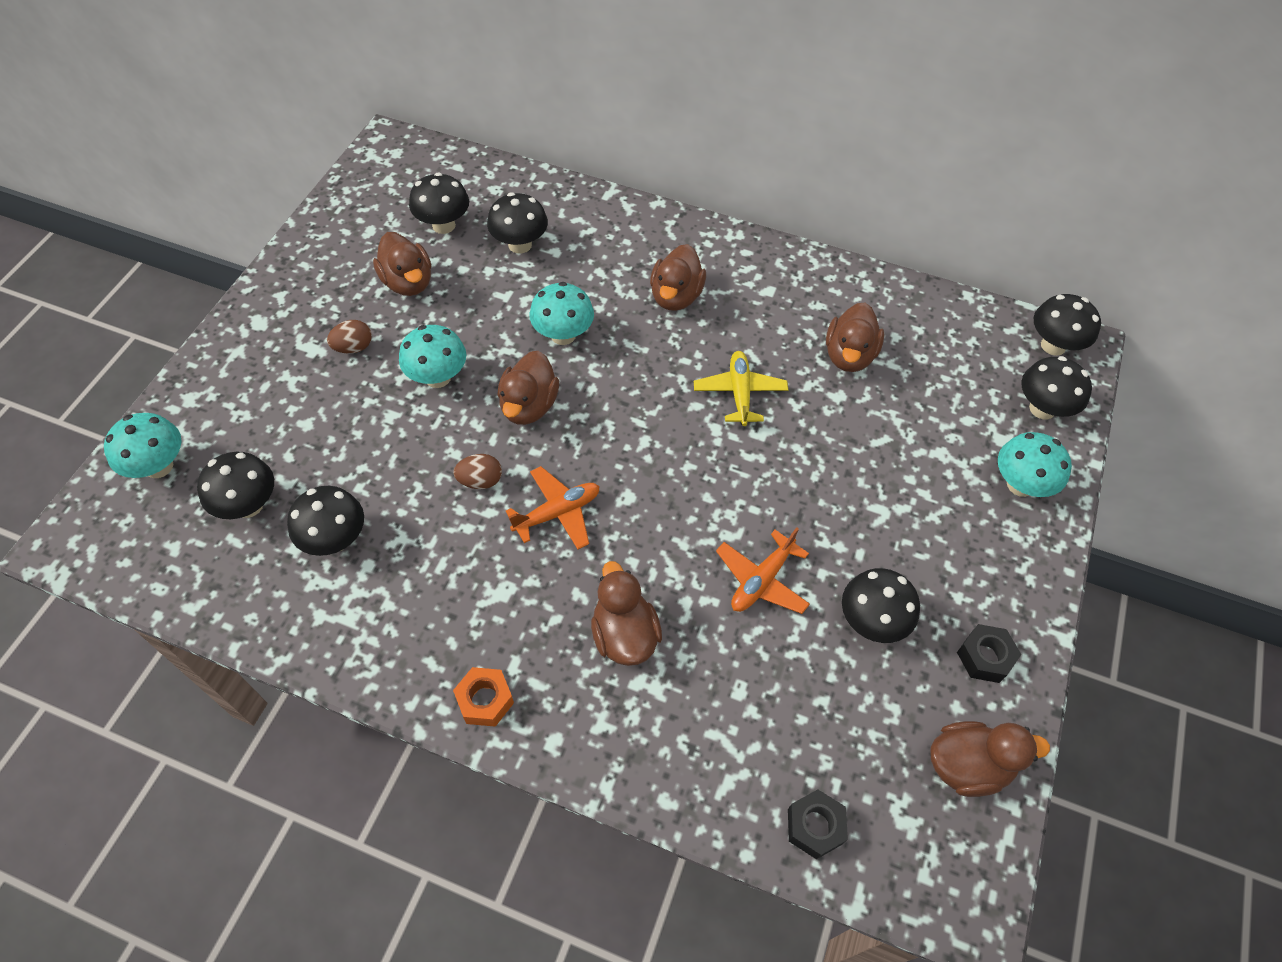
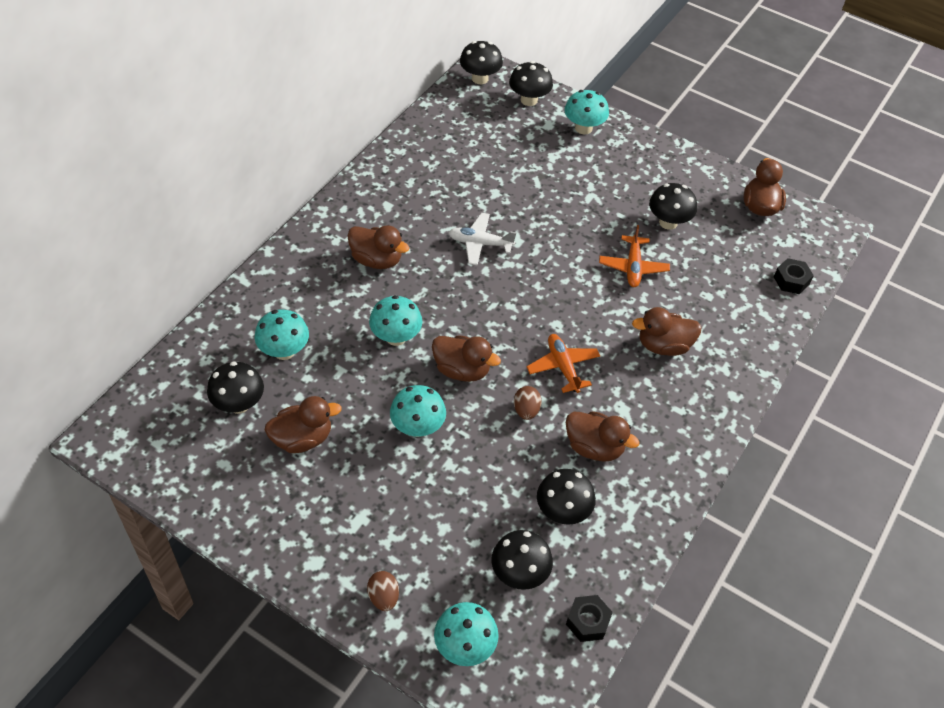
camera: 80 degrees left, 5 degrees down
brown egg [327,320,372,354] -> brown egg moved to [367,571,399,611]
orange nut [453,667,514,727] -> none
black mushroom [487,192,548,254] -> turquoise mushroom [255,309,309,360]
yellow plane [694,351,788,426] -> white plane [448,213,517,265]
orange plane [716,528,810,614] -> orange plane turned 45 degrees clockwise [599,225,670,287]
brown duck [826,303,884,372] -> brown duck moved to [566,411,639,462]
black nut [957,624,1021,683] -> black nut moved to [566,595,613,642]

